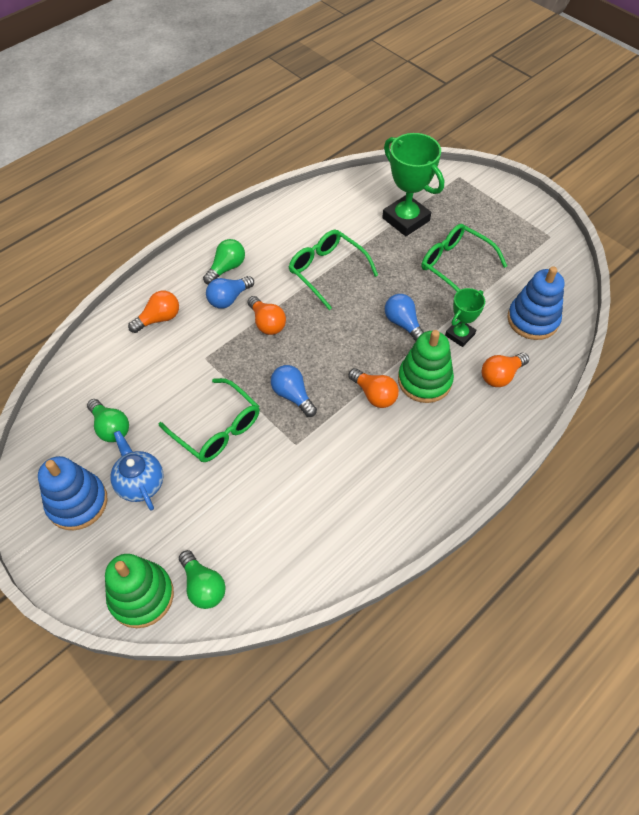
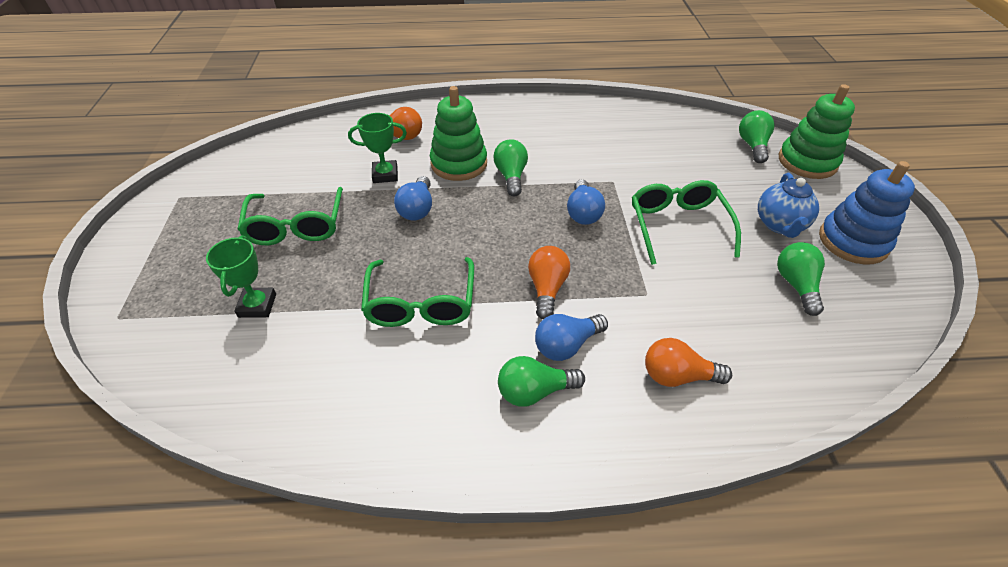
camera: 140 degrees left, 10 degrees down
blue light bulb [206,276,254,309] -> blue light bulb turned 150 degrees clockwise [535,314,608,361]
orange light bulb [348,368,399,408] -> green light bulb [494,139,528,197]
green trophy [382,133,444,236] -> green trophy [206,236,276,318], size x0.57
blue stacking toy [507,266,564,340] -> none

